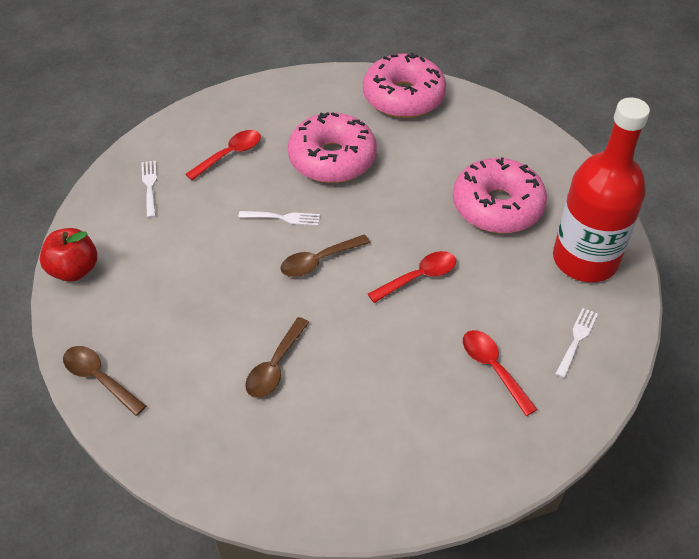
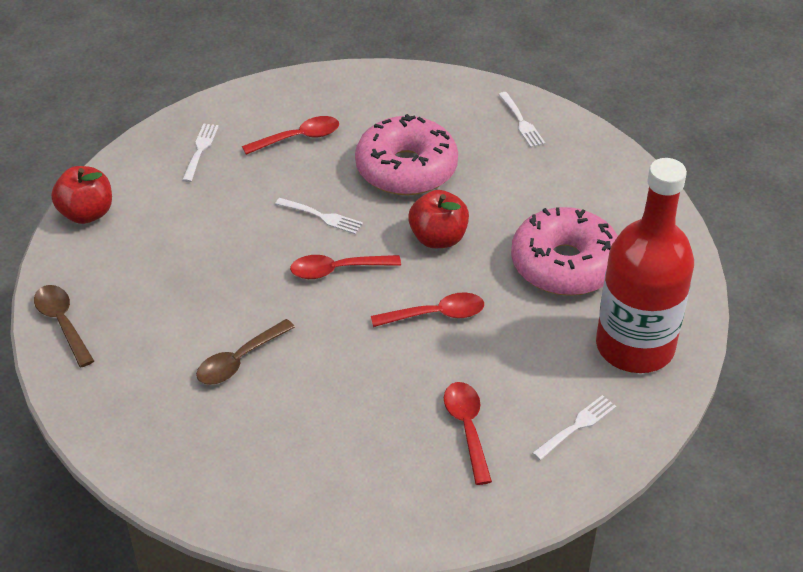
camera: 20 degrees right, 5 degrees down
brown spoon [280,234,370,277] -> red spoon [290,255,401,279]
pink donut [363,53,446,118] -> white fork [498,92,545,147]
none -> red apple [408,190,469,248]

